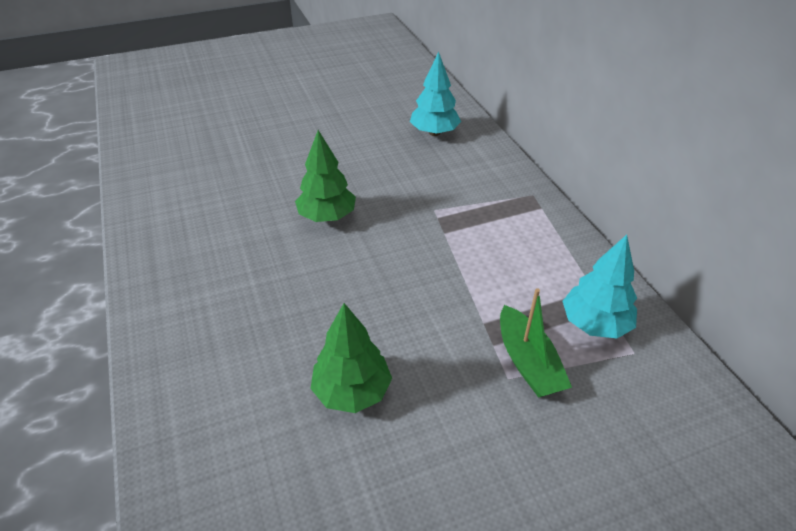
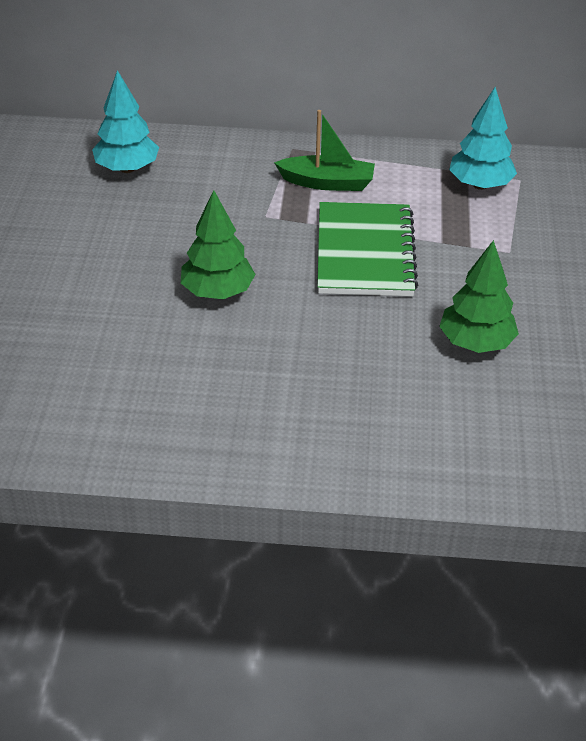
camera: 65 degrees left, 0 degrees up
green boat [500,288,572,398] -> green boat moved to [274,110,375,191]
none -> green notebook [317,202,418,296]

